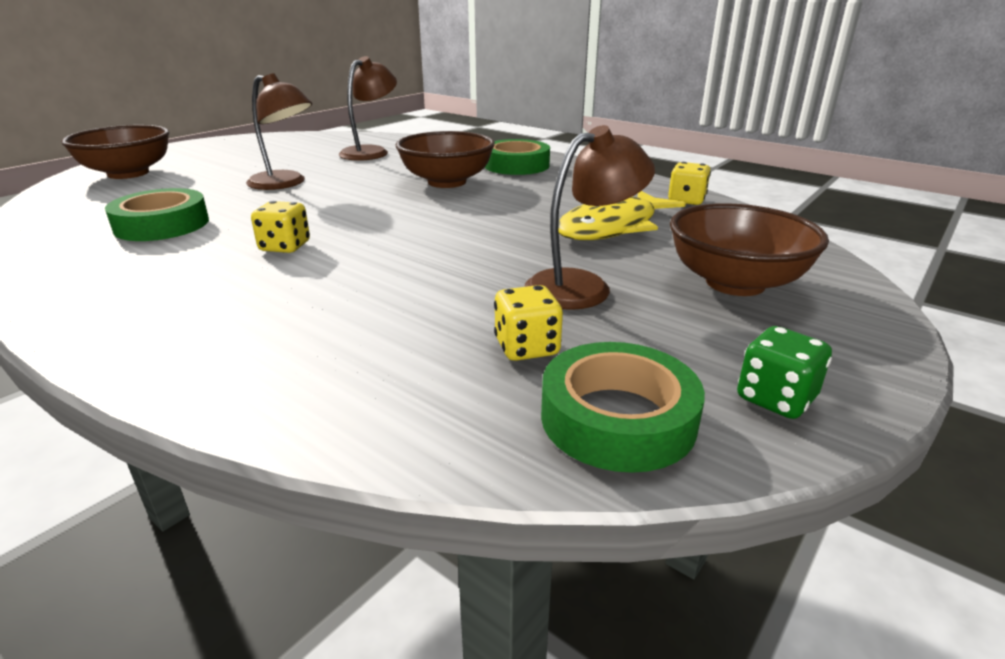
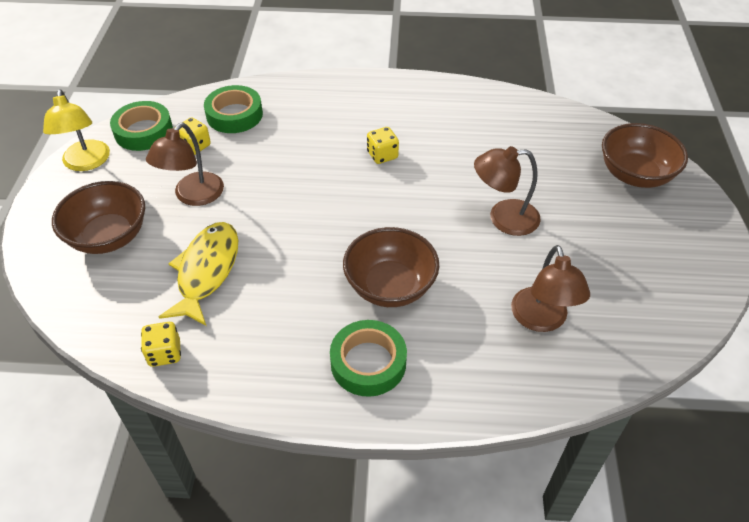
camera: 145 degrees right, 20 degrees up
green tape [105,188,209,241] -> green tape moved to [204,85,263,133]
green dice [737,326,832,419] -> yellow lamp [43,89,110,171]

